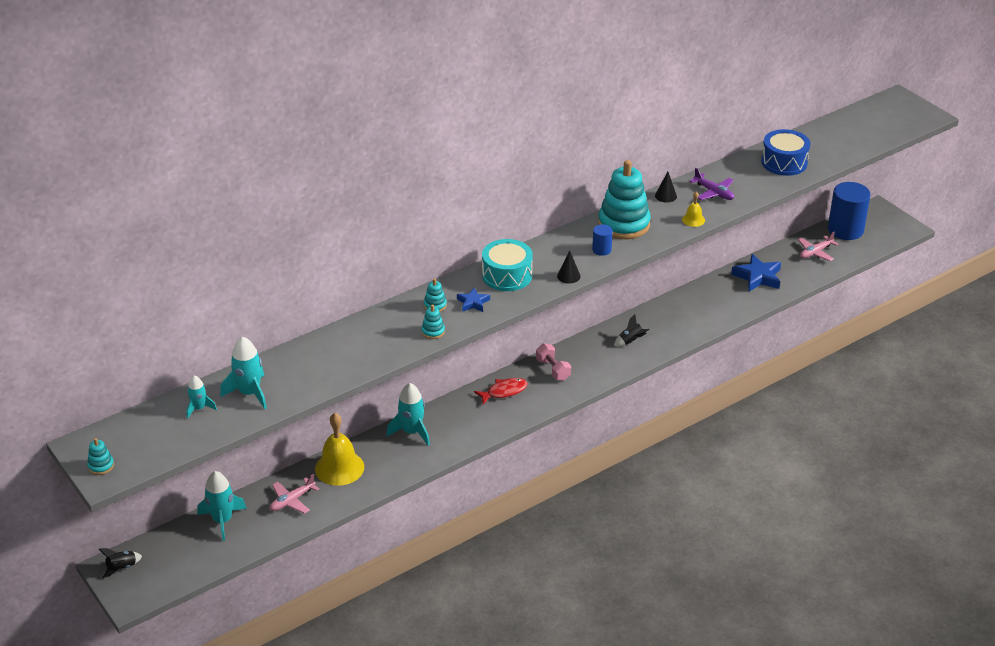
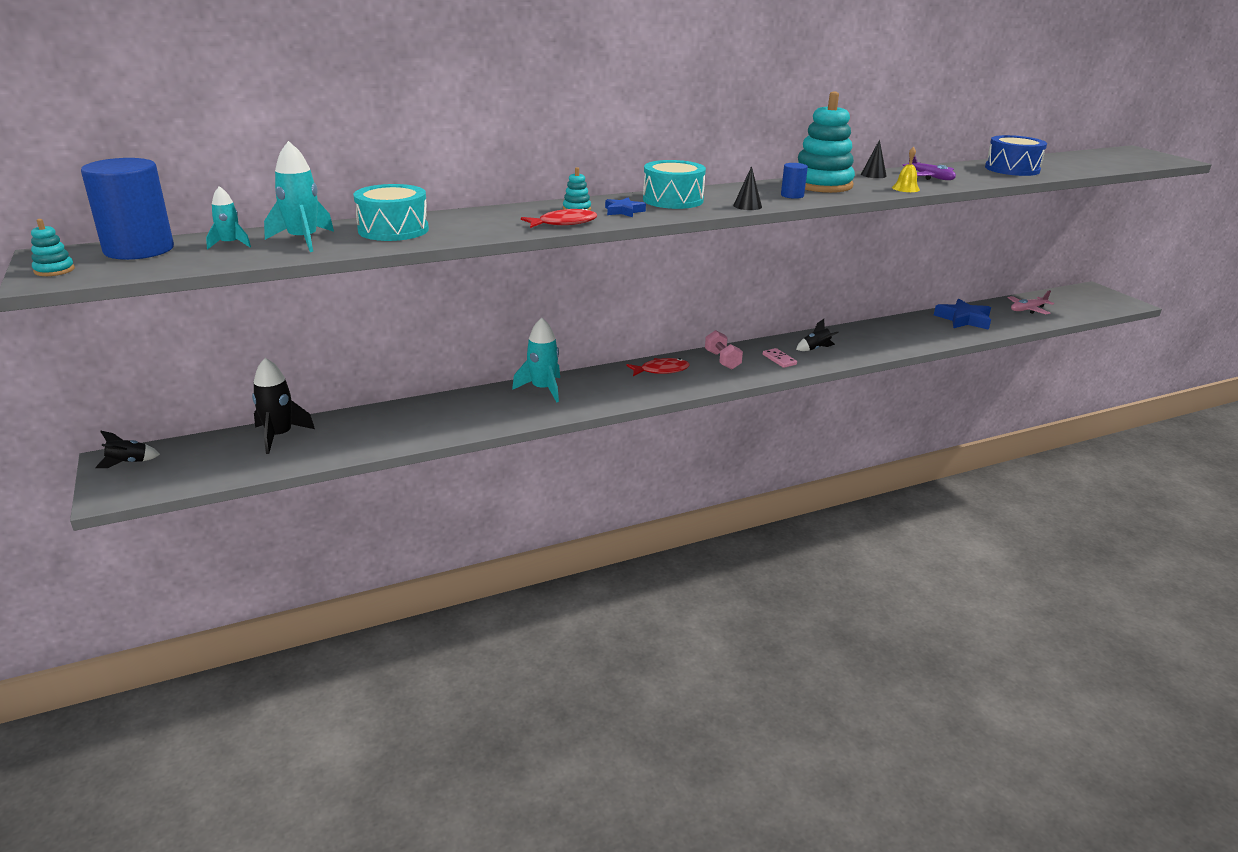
camera: 10 degrees right, 10 degrees down
turquoise rocket [198,471,247,541] -> black rocket [252,358,315,454]
pink plane [269,474,319,514] -> none
yellow bell [315,413,364,486] -> none
turquoise stacking toy [421,304,445,339] -> red fish [521,208,597,228]
blue cylinder [828,182,871,240] -> blue cylinder moved to [81,158,174,260]
none -> turquoise drum [354,184,429,241]
none -> pink domino [763,348,797,368]

